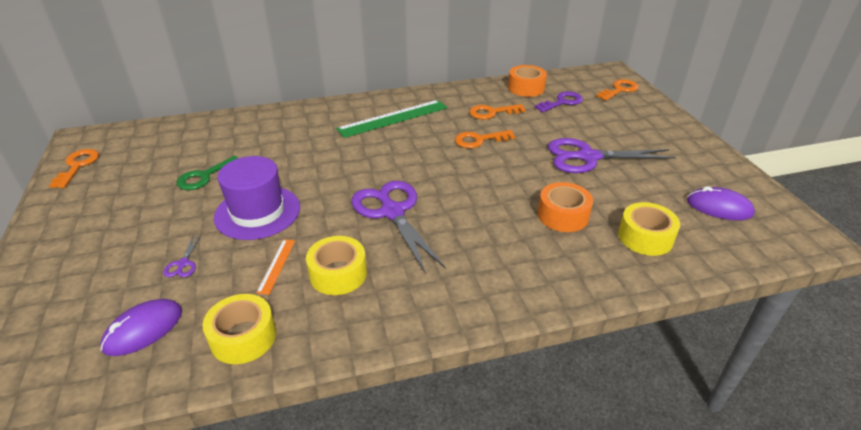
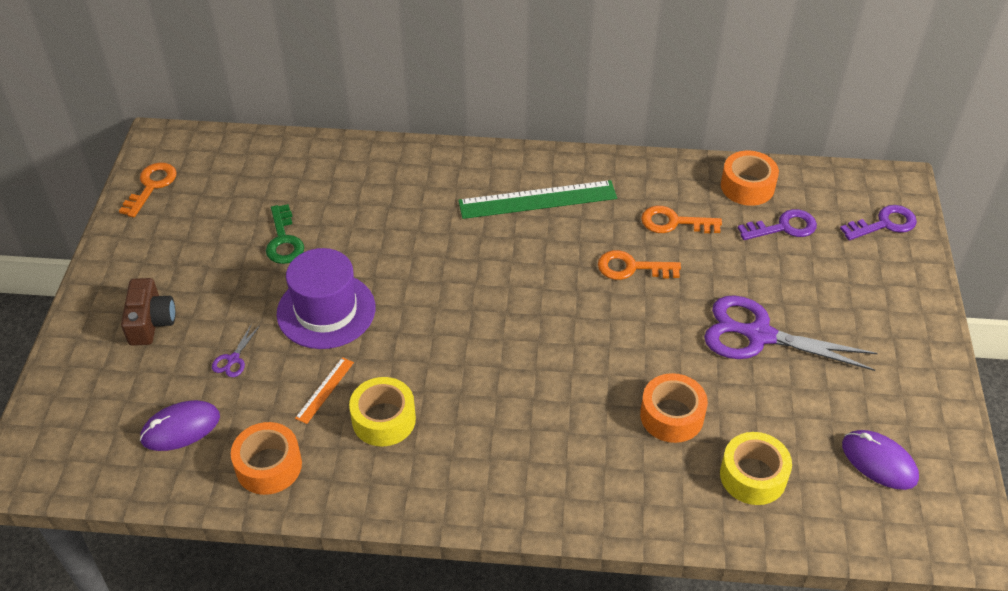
camera: 20 degrees right, 10 degrees up
green key [177,156,238,190] -> green key turned 75 degrees counterclockwise [266,204,304,264]
yellow tape [202,294,276,364] -> orange tape [231,422,302,495]
purple scissors [351,181,446,274] -> none
orange key [596,79,639,101] -> purple key [840,205,917,241]
none -> brown camera [121,278,176,346]

